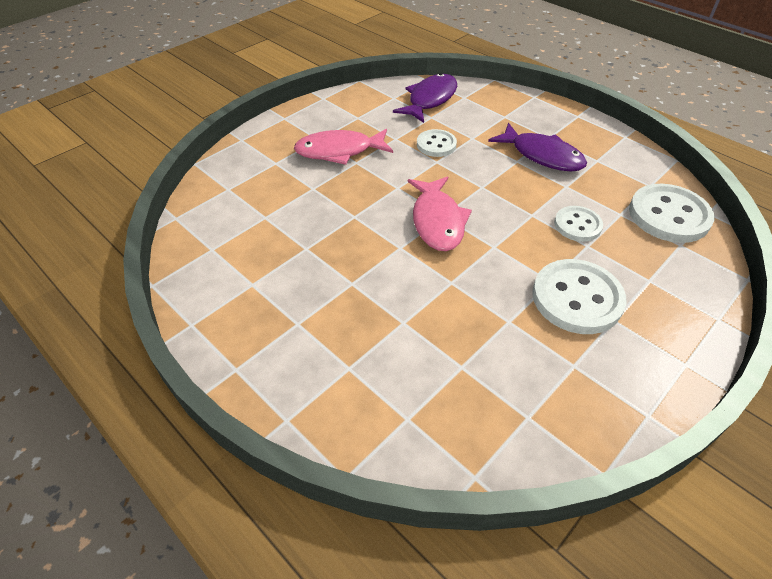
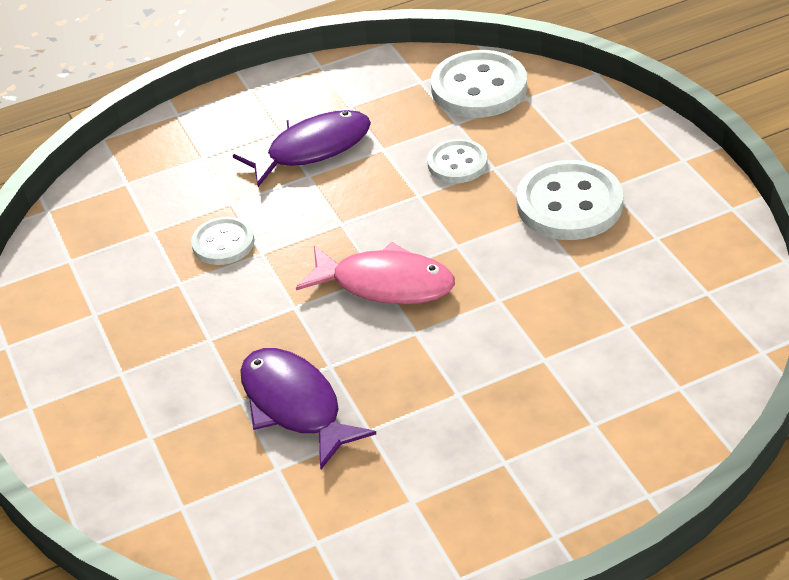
camera: 65 degrees left, 5 degrees down
pink fish [294,129,393,165] -> none
purple fish [393,73,457,123] -> purple fish moved to [240,348,376,469]

